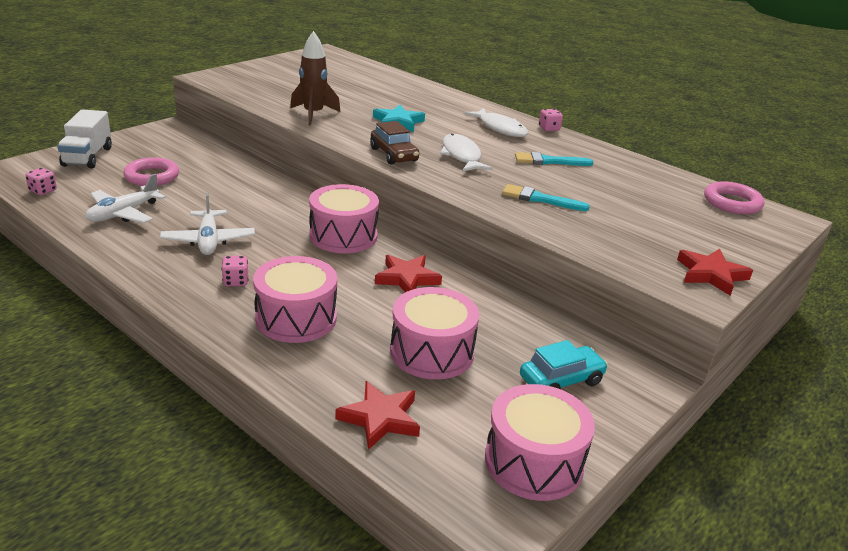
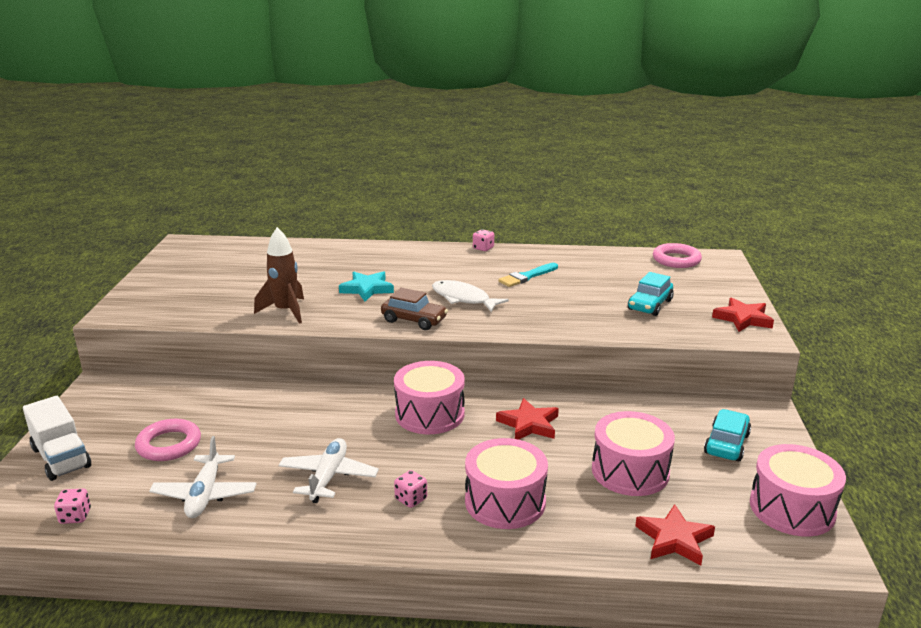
camera: 35 degrees left, 5 degrees down
white plane [160,193,255,255] -> white plane turned 120 degrees counterclockwise [279,438,379,503]
white fish [464,108,528,137] -> none
turquoise brush [502,184,590,211] -> none
none -> turquoise car [628,272,674,316]

